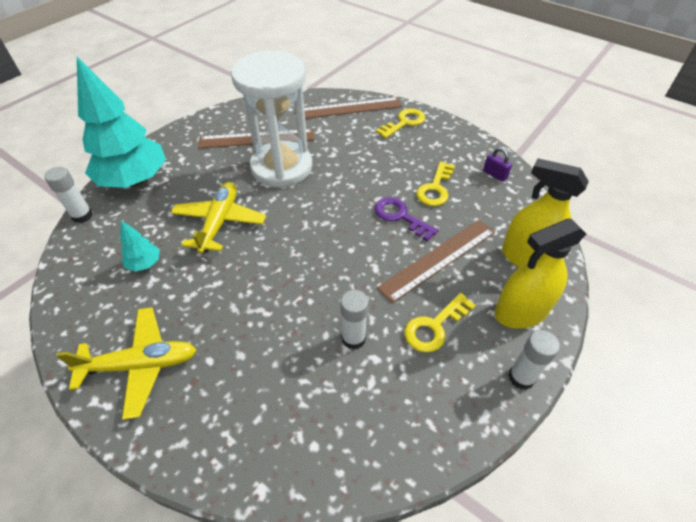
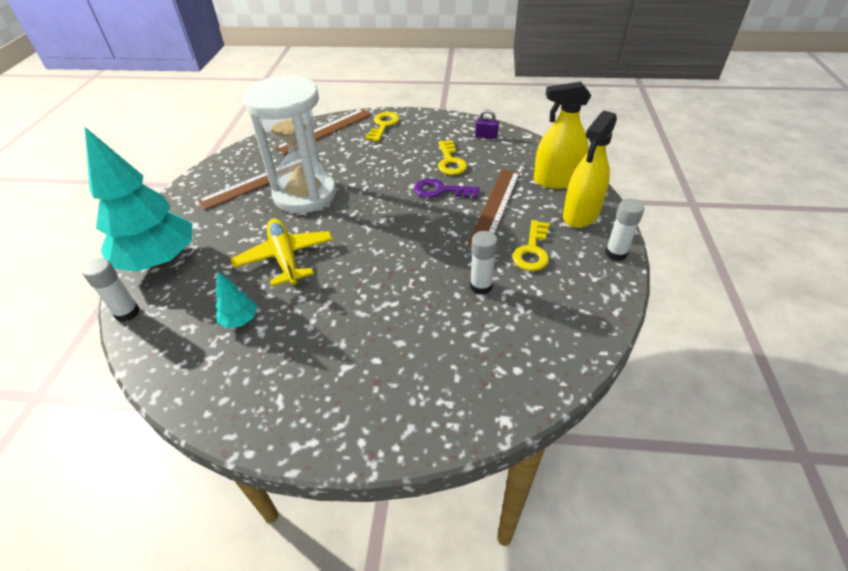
camera: 30 degrees left, 5 degrees down
yellow plane [56,307,196,420] -> none

